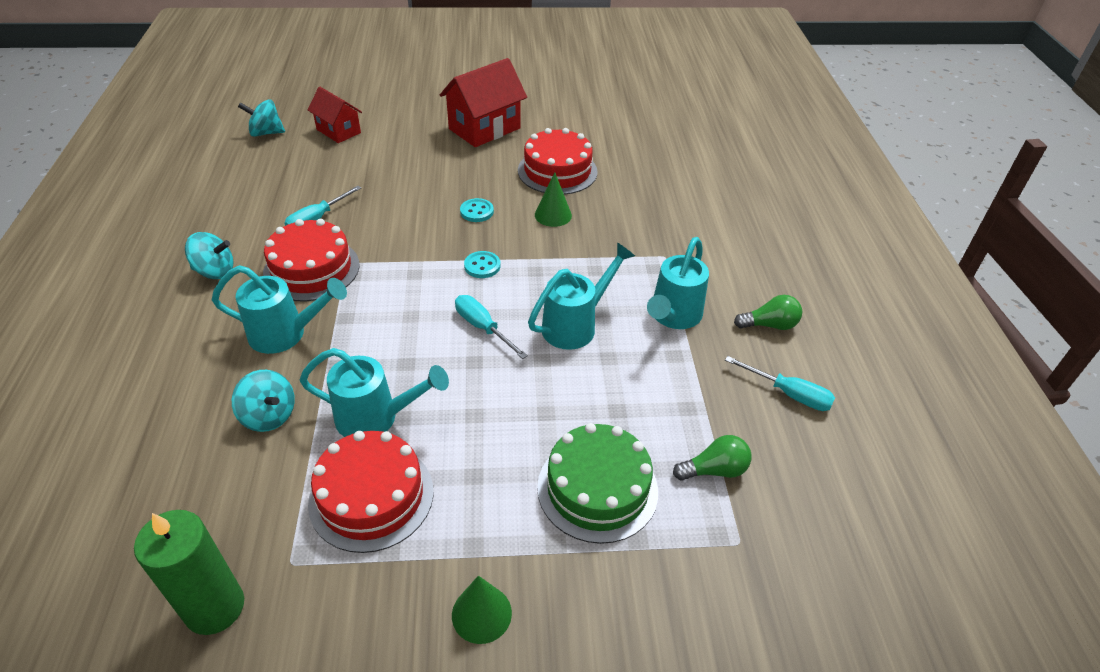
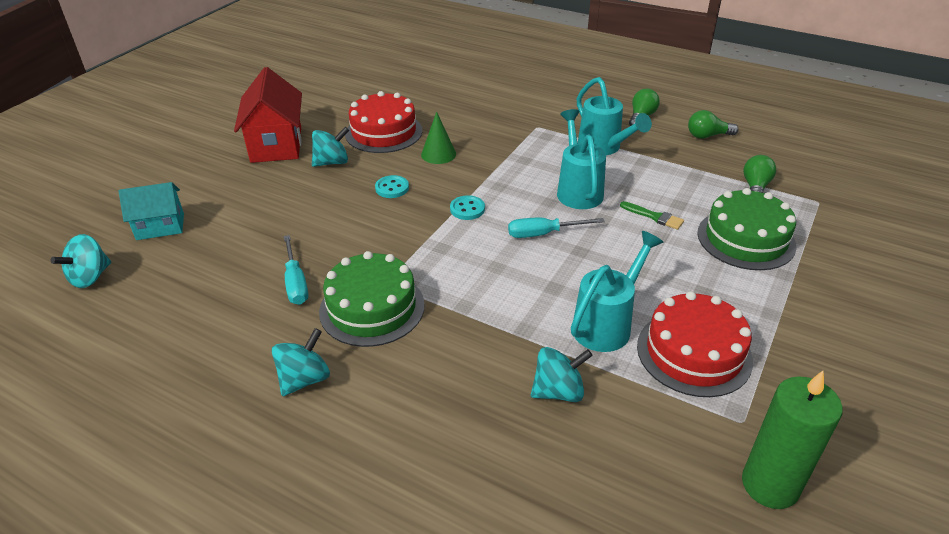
camera: 55 degrees left, 5 degrees down
turquoise watering can [212,265,347,354] -> none
red cake [263,219,359,301] -> green cake [319,251,425,347]
red house [308,87,362,143] -> turquoise house [119,182,184,240]
green cone [452,576,512,644] -> none
turquoise screwdriver [725,356,835,411] -> green light bulb [688,110,738,139]
none -> turquoise spinning top [312,127,349,167]
none -> green brush [620,201,684,230]

